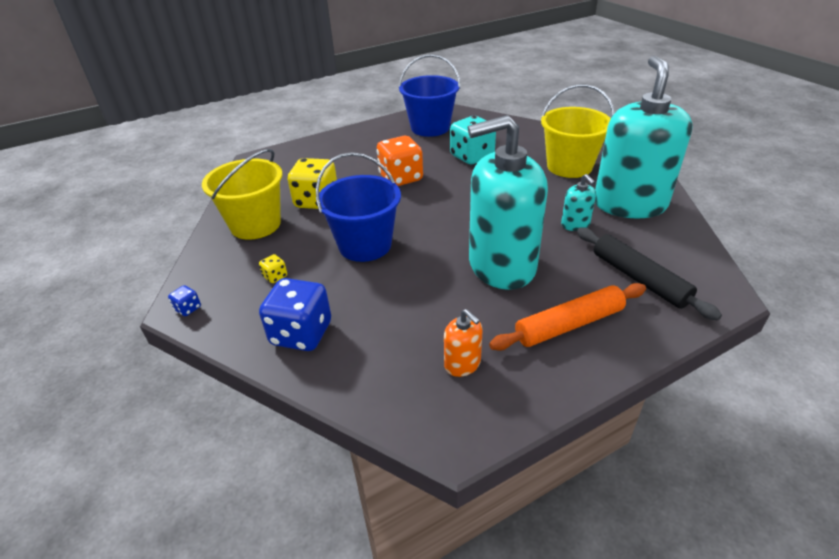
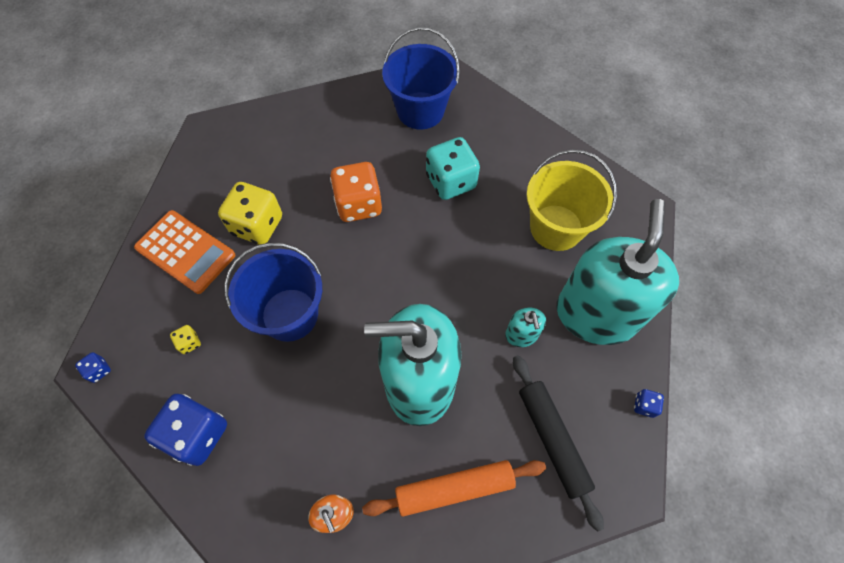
camera: 10 degrees right, 25 degrees up
yellow bucket [202,149,283,240] -> orange calculator [134,210,235,294]
none -> blue dice [634,389,664,418]

